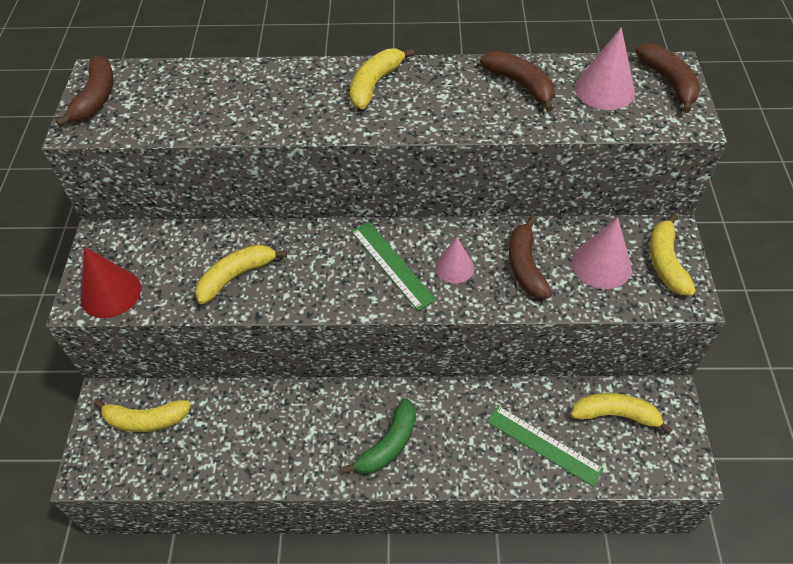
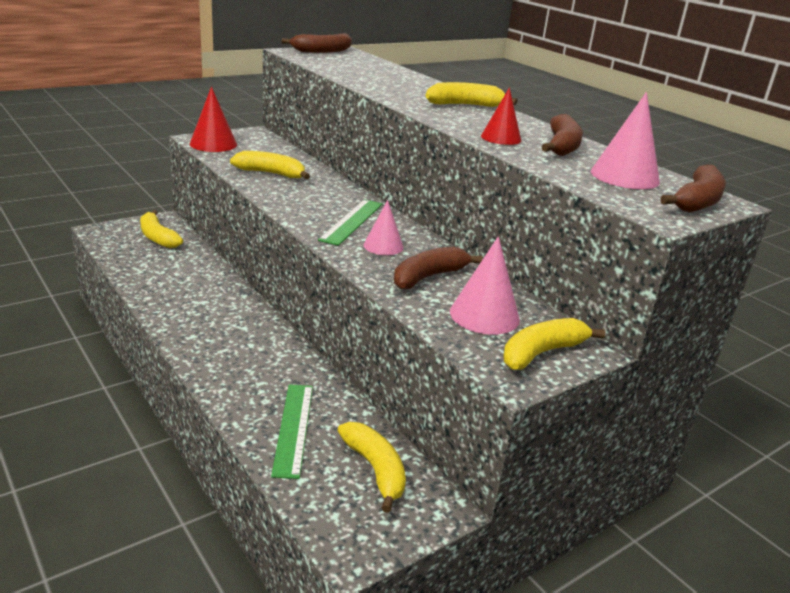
camera: 50 degrees right, 25 degrees down
green banana [342,398,416,474] -> none
none -> red cone [481,87,521,145]

